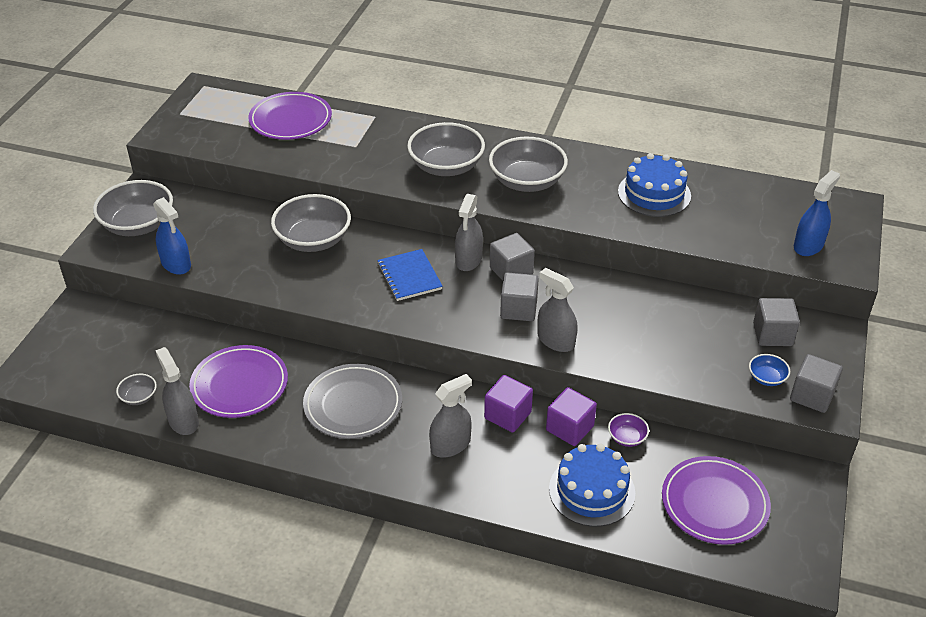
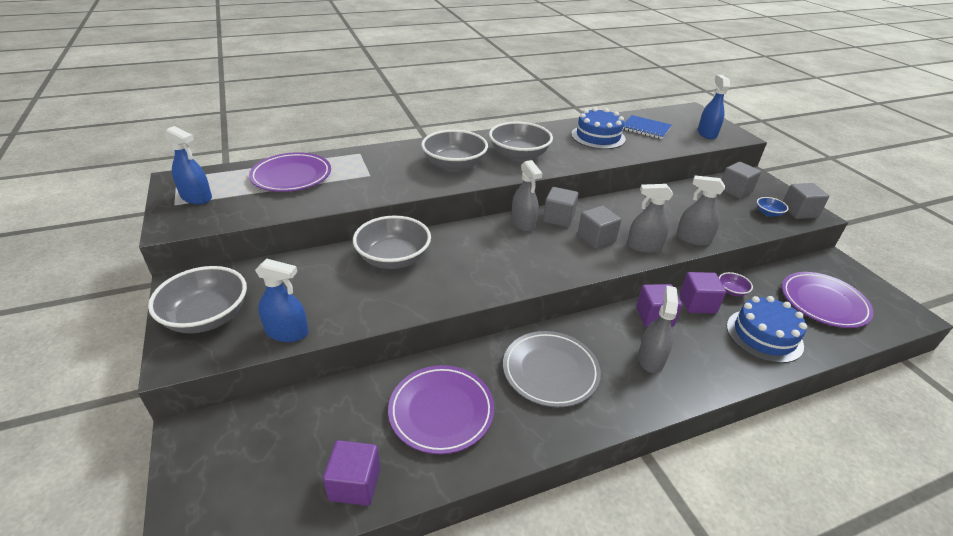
camera: 40 degrees left, 5 degrees down
grey bowl [116,374,157,405] -> purple cube [323,440,380,506]
grey spray bottle [155,347,199,435] -> grey spray bottle moved to [676,176,725,246]
blue notebook [377,249,443,301] -> blue notebook moved to [623,115,672,139]
none -> blue spray bottle [165,126,212,204]

